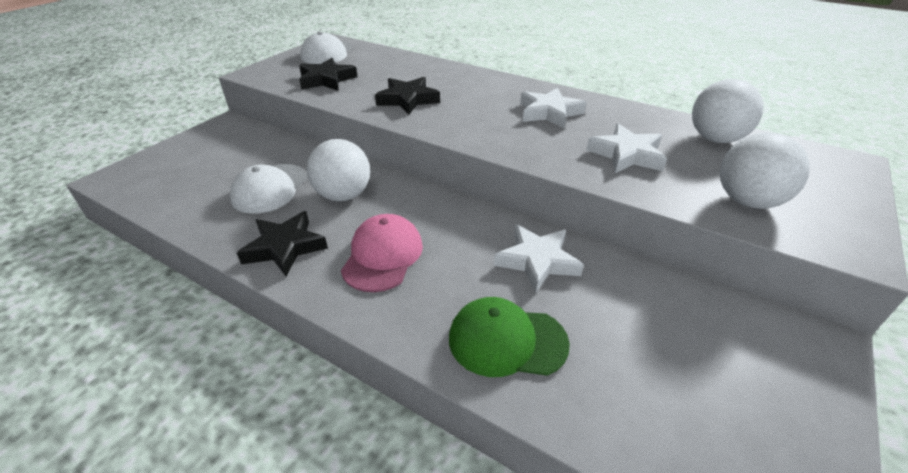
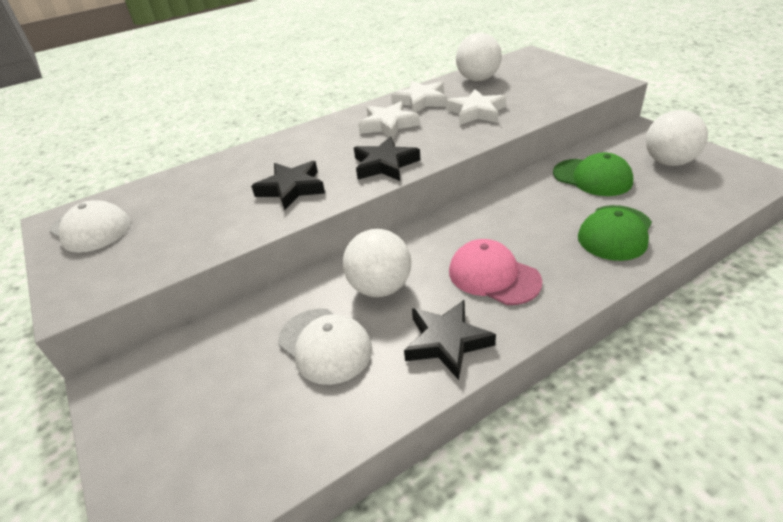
camera: 60 degrees left, 0 degrees up
black star [299,58,358,91] -> black star moved to [354,136,420,181]
white star [494,224,584,293] -> white star moved to [391,81,447,113]
white ball [720,132,810,209] -> white ball moved to [646,110,708,166]
none -> green cap [553,152,633,196]

